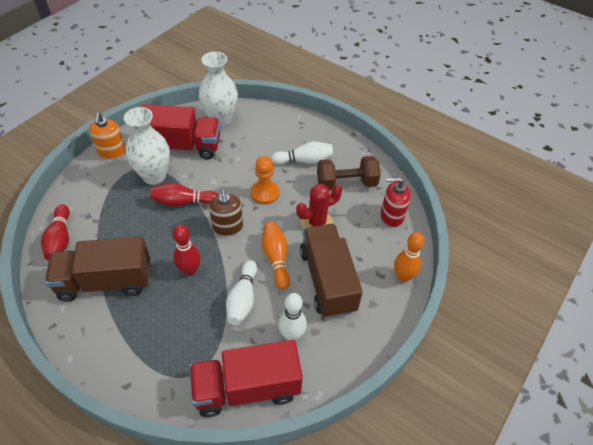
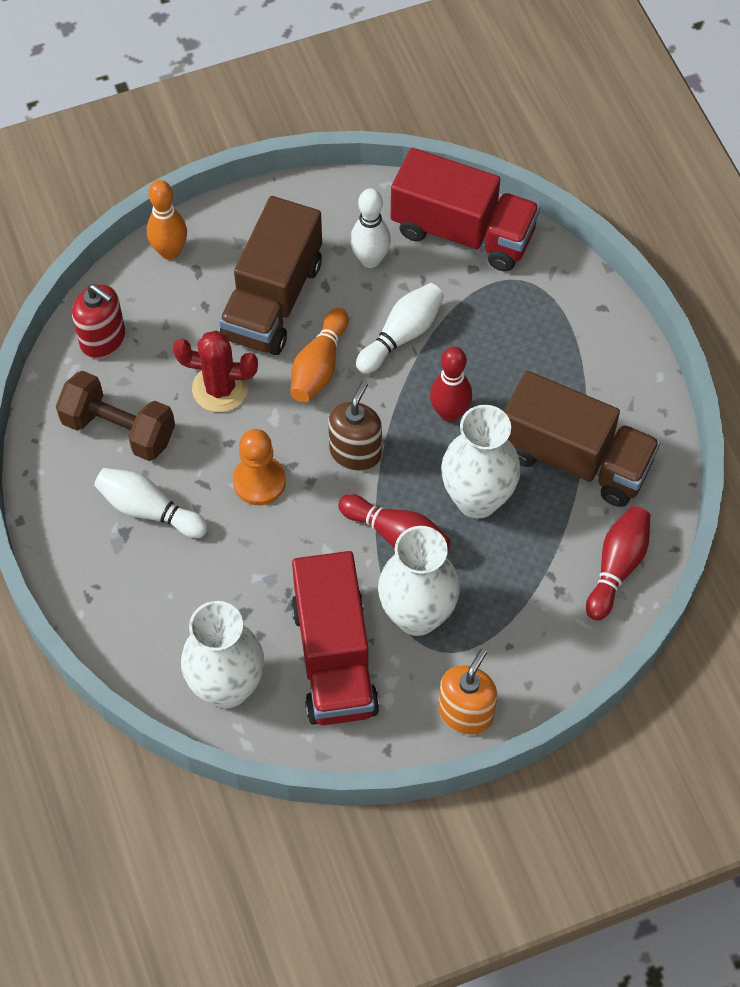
camera: 145 degrees left, 10 degrees up
red truck [141,104,220,160] -> red truck turned 135 degrees counterclockwise [291,551,380,725]
none -> white vase [441,405,521,519]

